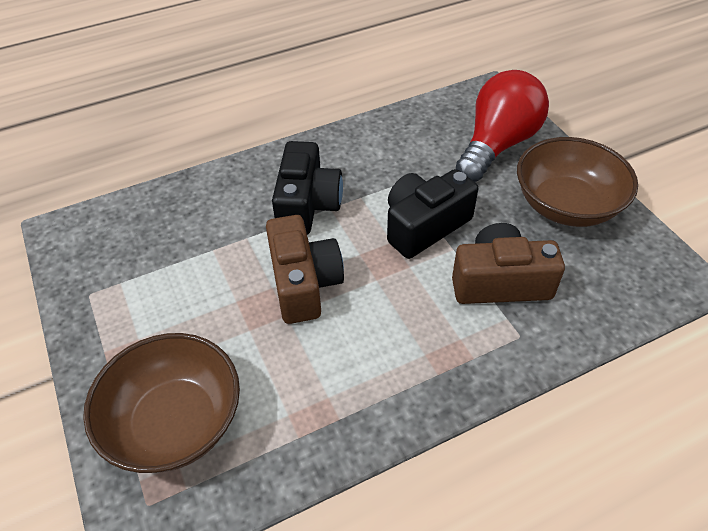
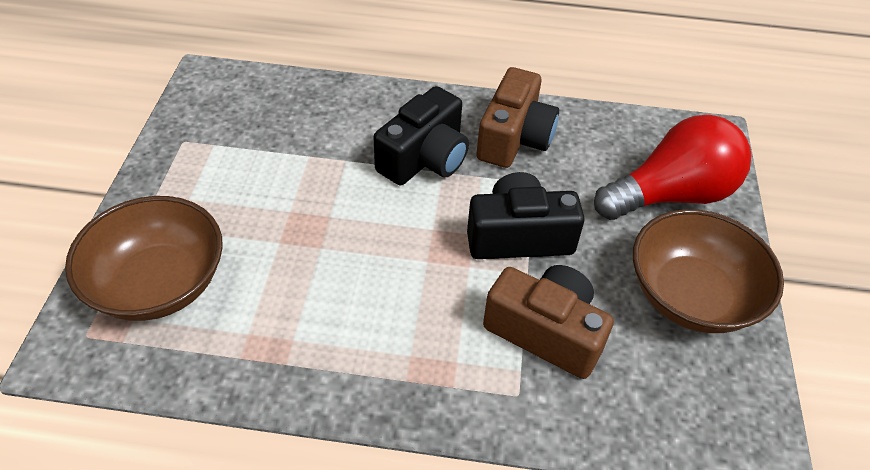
camera: 30 degrees right, 0 degrees up
brown camera [266,215,344,324] -> brown camera moved to [476,67,559,168]

